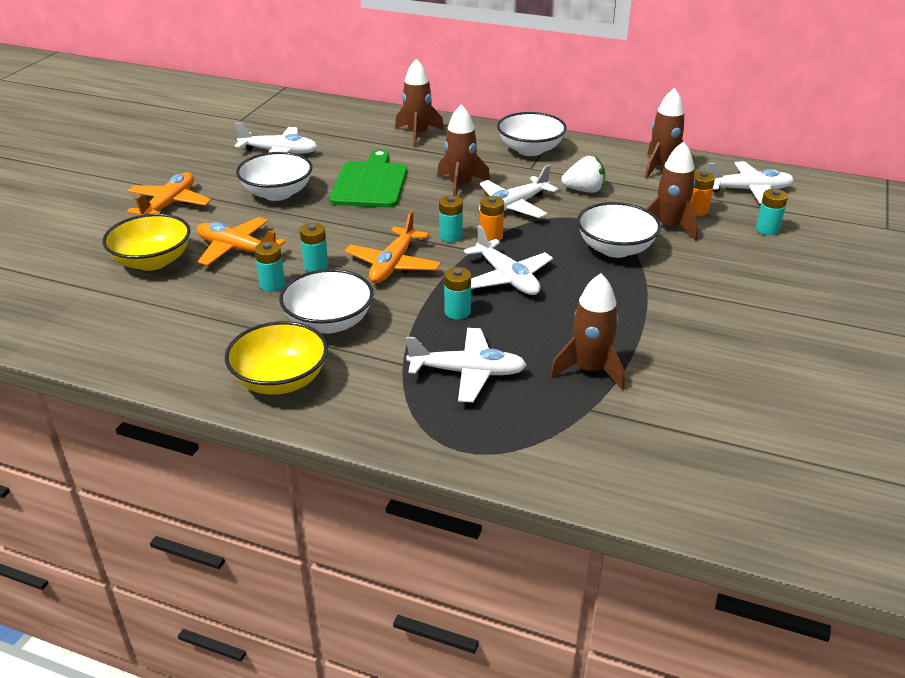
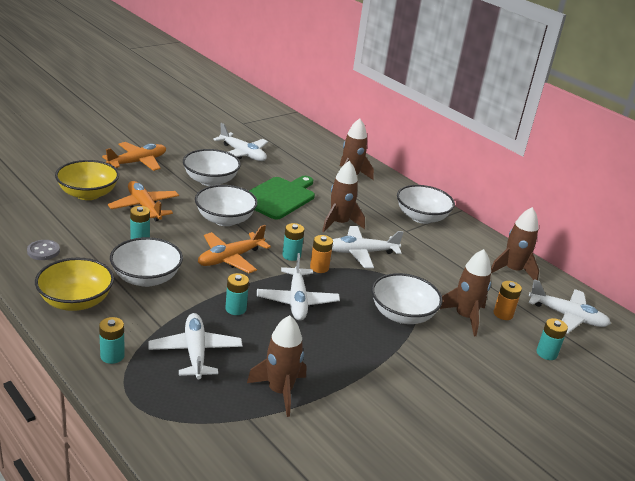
camera: 25 degrees right, 5 degrees down
turquoise battery [300,223,328,272] -> turquoise battery moved to [99,317,125,364]
white plane [406,328,527,402] -> white plane turned 135 degrees counterclockwise [148,313,243,379]
white strawberry [561,156,605,193] -> none
none -> grey button [27,240,60,260]
none -> white bowl [195,185,258,226]

